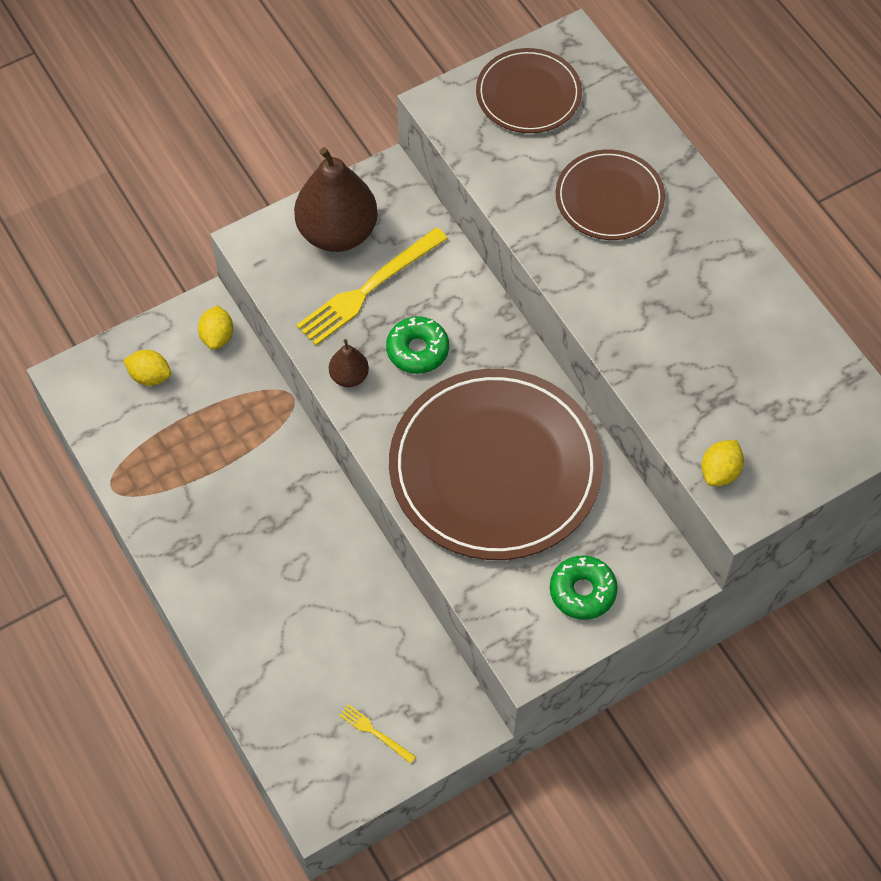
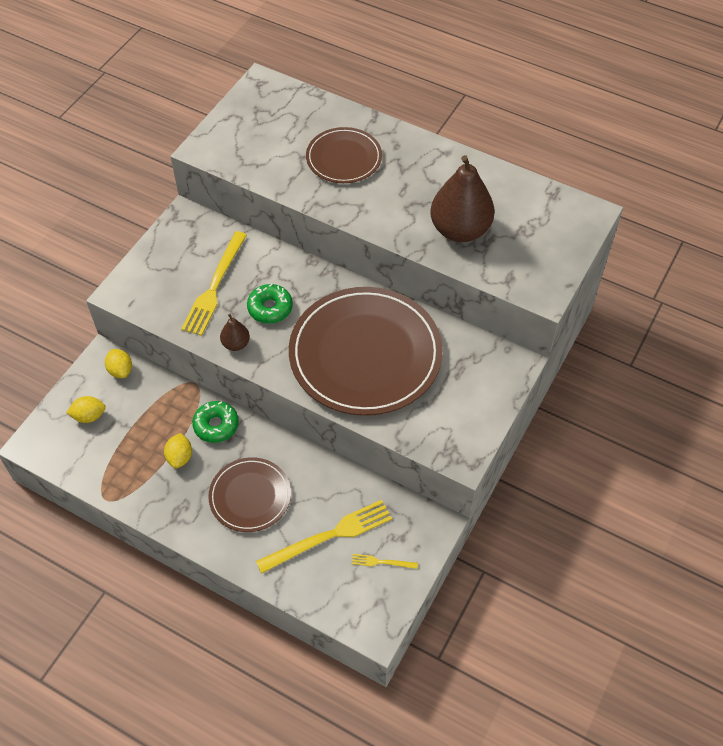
camera: 30 degrees left, 5 degrees down
brown pear [294,147,378,252] -> brown pear moved to [431,155,495,242]
brown plate [476,48,582,133] -> brown plate moved to [208,457,291,532]
green donut [550,555,618,620] -> green donut moved to [192,401,239,443]
yellow lemon [701,440,744,486] -> yellow lemon moved to [164,433,192,469]
none -> yellow fork [256,500,392,574]

